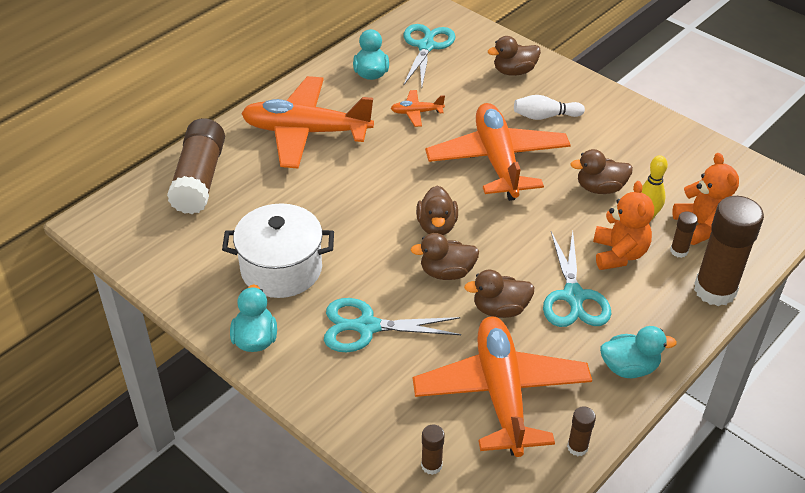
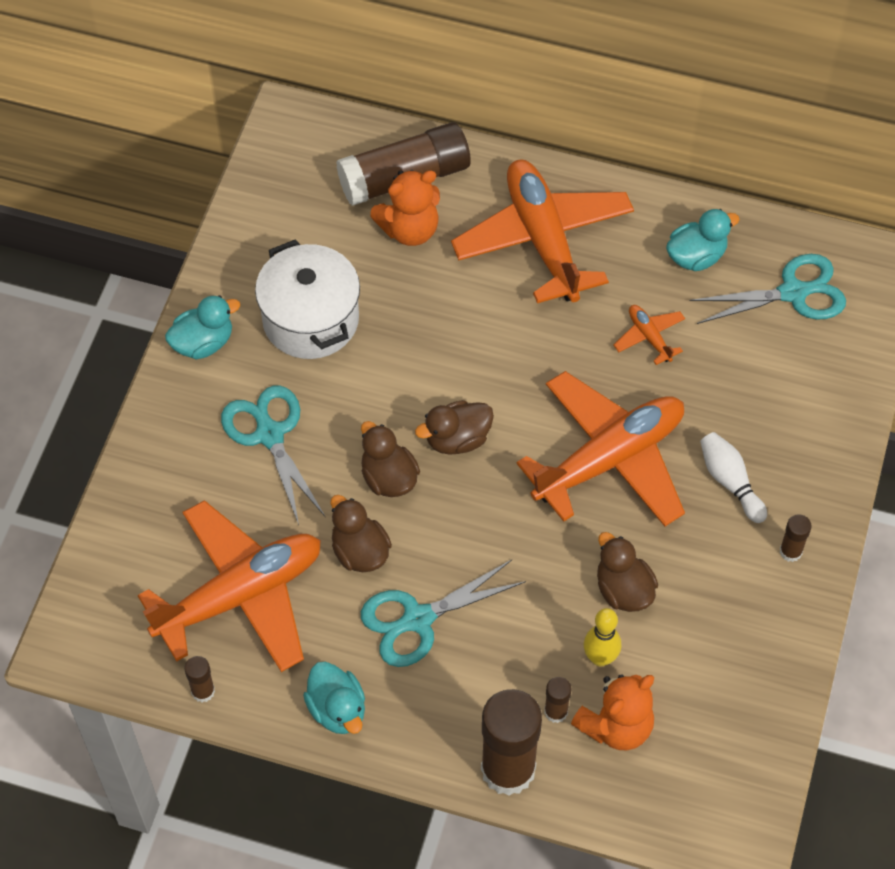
camera: 65 degrees right, 15 degrees up
brown glue stick [421,425,445,475] -> brown glue stick moved to [780,514,812,562]
brown duck [488,36,541,76] -> none
orange teddy bear [593,181,654,270] -> orange teddy bear moved to [370,170,440,246]

